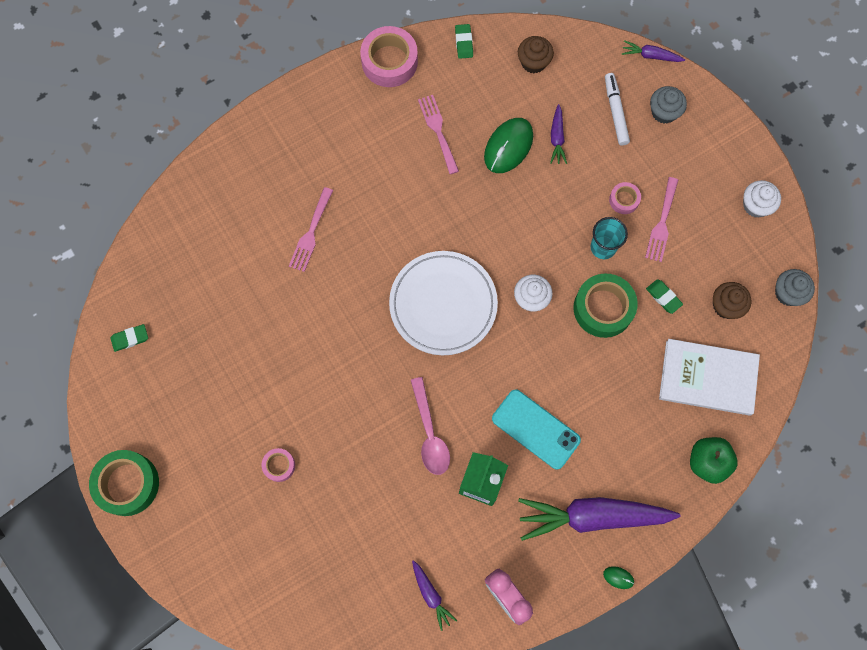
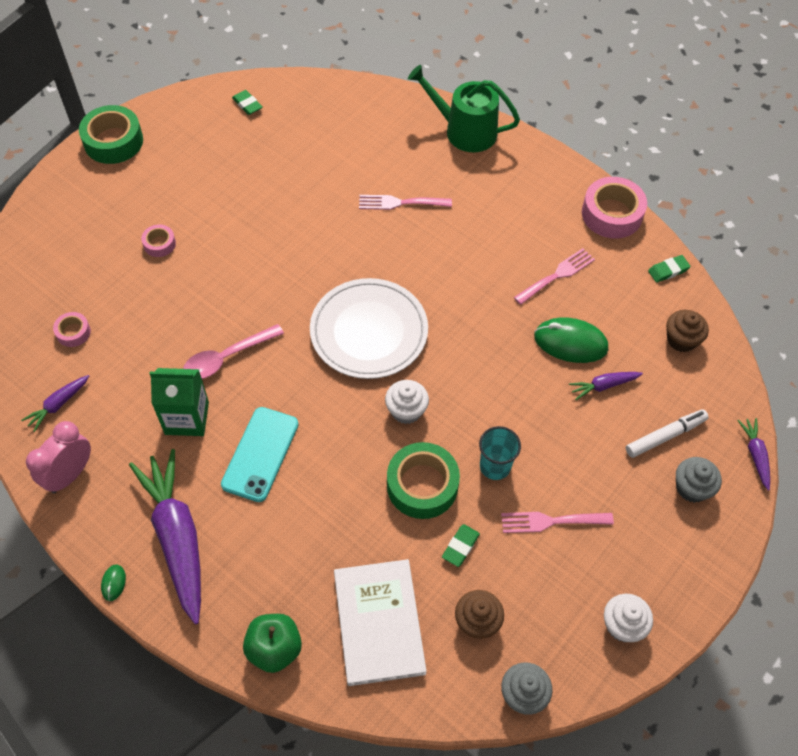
camera: 70 degrees right, 15 degrees down
pink tape [609,182,641,214] -> pink tape moved to [53,312,91,347]
none -> green watering can [408,65,520,152]

